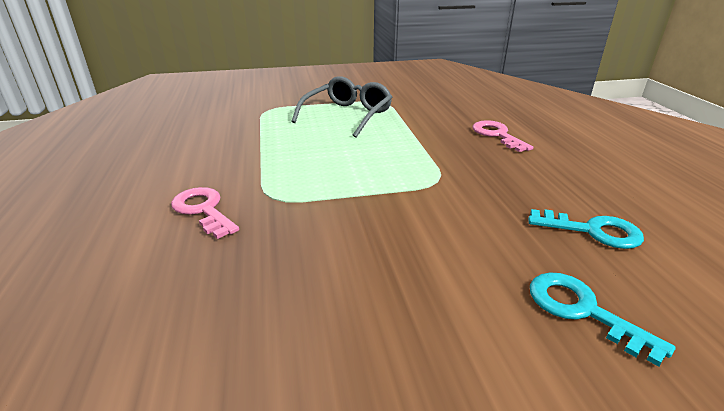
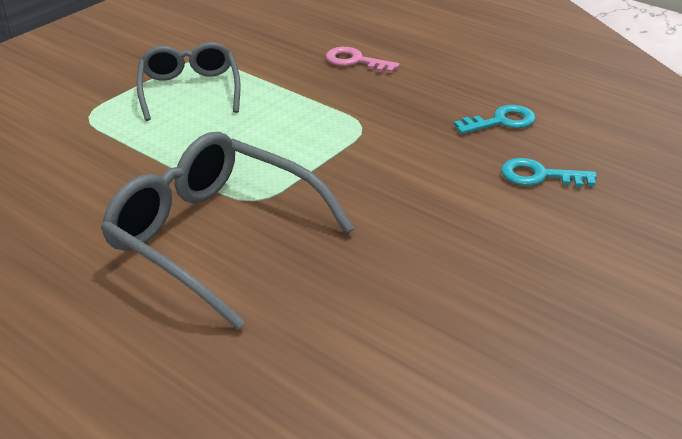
camera: 40 degrees left, 5 degrees up
pink key [171,187,239,239] -> grey glasses [101,132,354,329]

